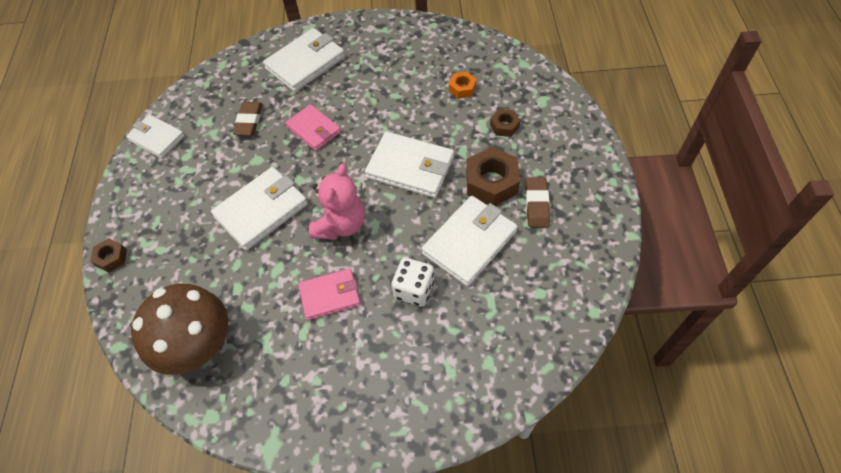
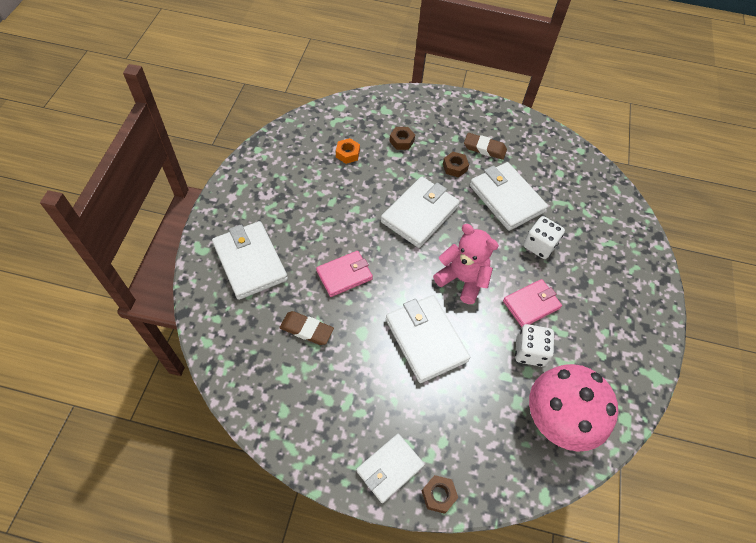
camera: 80 degrees left, 0 degrees up
white wallet [126,114,185,158] -> white wallet moved to [356,434,425,503]
brown mushroom [131,283,228,375] -> pink mushroom [529,364,618,452]
pink wallet [298,269,361,320] -> pink wallet turned 60 degrees clockwise [503,279,562,327]
brown nut [466,147,520,206] -> brown nut [443,152,469,177], size x0.54
none -> white dice [515,324,554,367]

